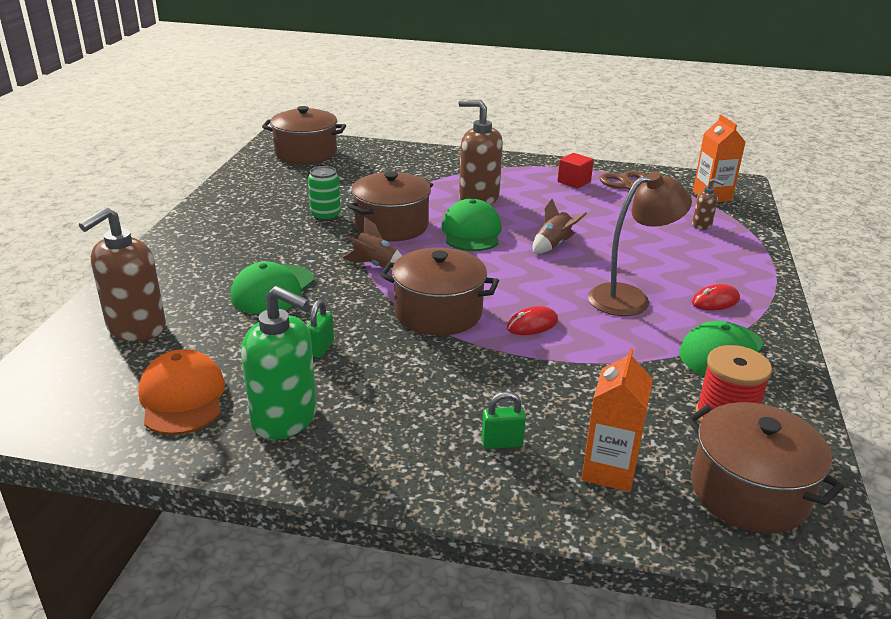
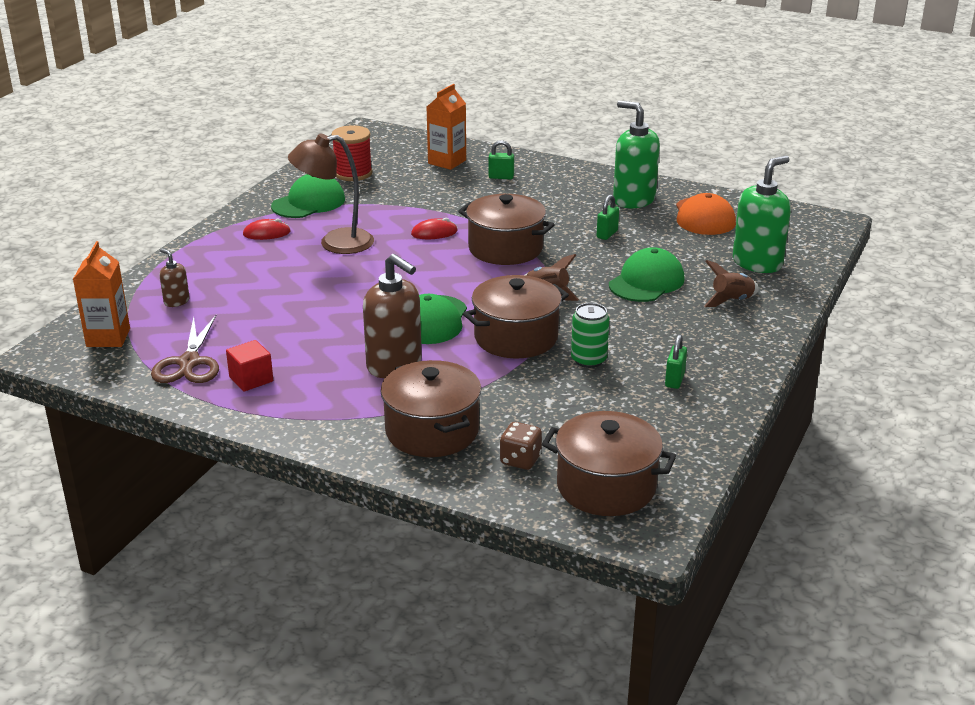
camera: 165 degrees left, 0 degrees up
brown soap dispenser [79,207,166,341] -> green soap dispenser [733,156,791,273]
brown rocket [532,199,587,254] -> brown rocket moved to [704,260,759,307]
brown pot [686,402,845,533] -> brown pot moved to [380,360,481,457]
none -> brown dice [500,422,542,470]
none -> green padlock [665,334,687,389]

